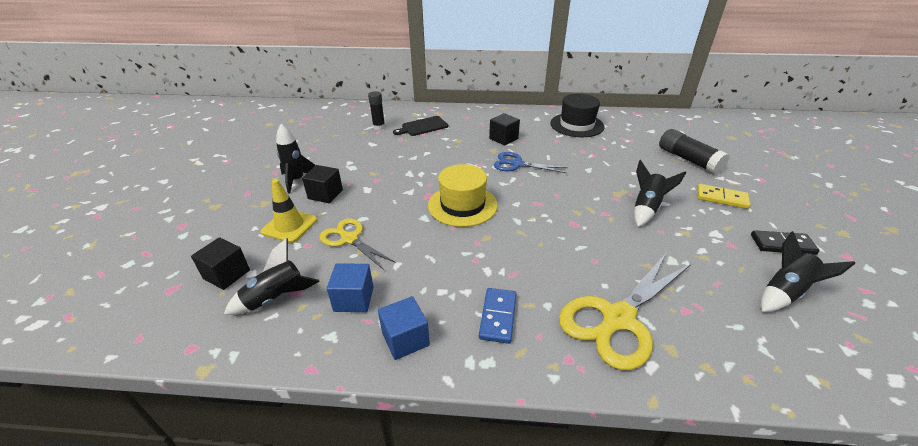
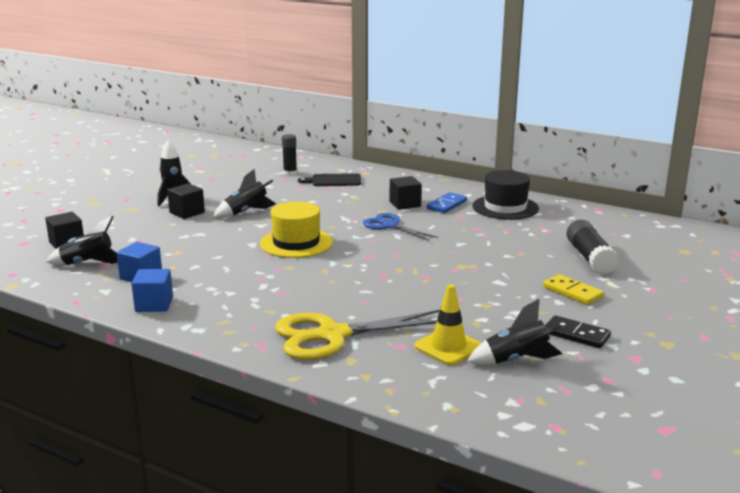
camera: 25 degrees right, 15 degrees down
yellow traffic cone [260,179,317,243] -> yellow traffic cone moved to [414,284,481,365]
yellow scissors [319,218,396,270] -> none
blue domino [479,288,516,344] -> blue domino moved to [427,192,467,213]
black rocket [634,160,686,227] -> black rocket moved to [213,169,276,218]

